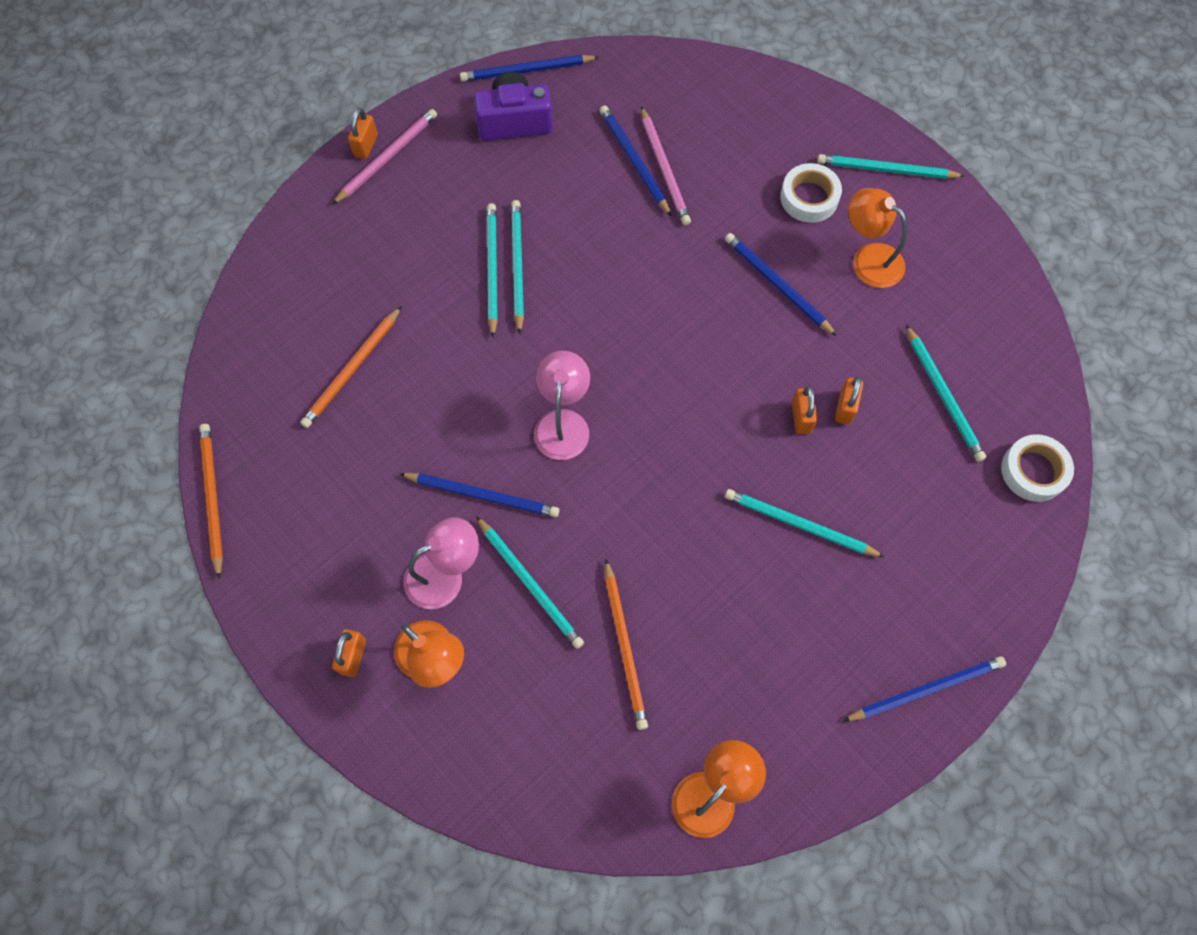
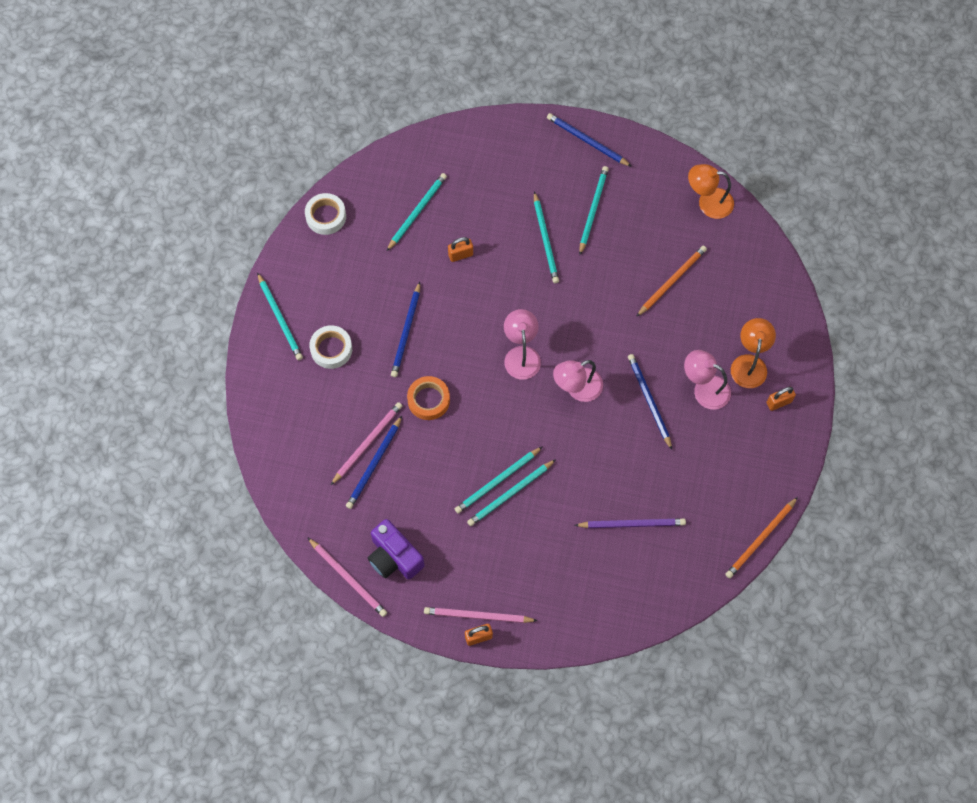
camera: 125 degrees left, 0 degrees up
orange pencil [300,306,402,428] -> purple pencil [575,519,686,528]
blue pencil [460,55,599,81] -> pink pencil [307,537,387,617]
turquoise pencil [476,516,584,649] -> turquoise pencil moved to [579,166,609,255]
orange padlock [792,386,818,434] -> none
orange lamp [848,188,907,288] -> none
white tape [1001,434,1074,502] -> white tape moved to [305,193,346,235]
none -> orange tape [407,376,450,420]
none -> pink lamp [504,309,541,380]

